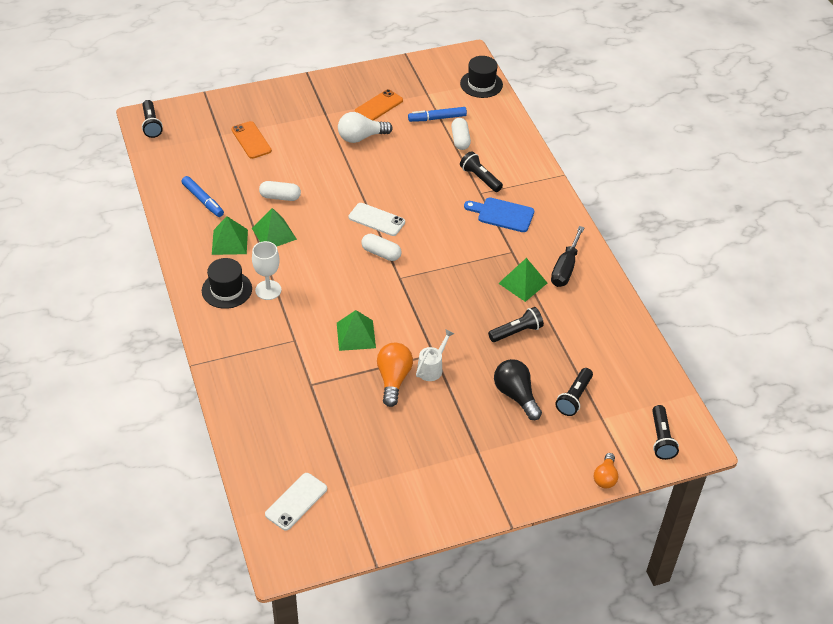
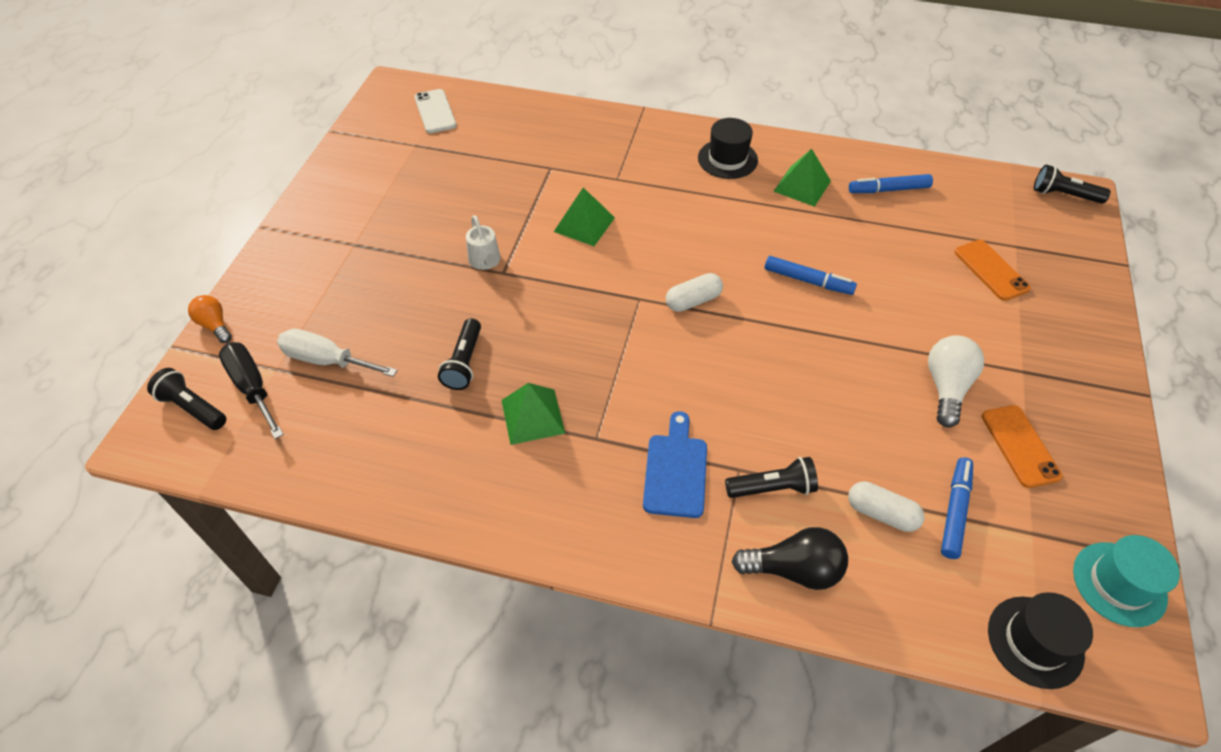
camera: 125 degrees right, 5 degrees up
orange phone [231,121,272,159] -> orange phone turned 60 degrees clockwise [955,240,1031,301]
green pyramid [252,208,297,247] -> none
white goblet [252,241,281,300] -> none
white capsule [259,181,301,201] -> none
white phone [349,203,405,236] -> none
orange light bulb [377,343,413,407] -> none
blue cutting board [464,198,534,232] -> blue cutting board turned 45 degrees counterclockwise [643,411,707,518]
black light bulb [494,359,542,420] -> black light bulb moved to [732,527,848,590]
black screwdriver [551,226,585,287] -> black screwdriver moved to [219,342,284,439]
black flashlight [555,368,593,416] -> white screwdriver [277,329,397,377]
none -> blue marker [765,256,857,295]
none -> turquoise hat [1073,535,1180,627]

